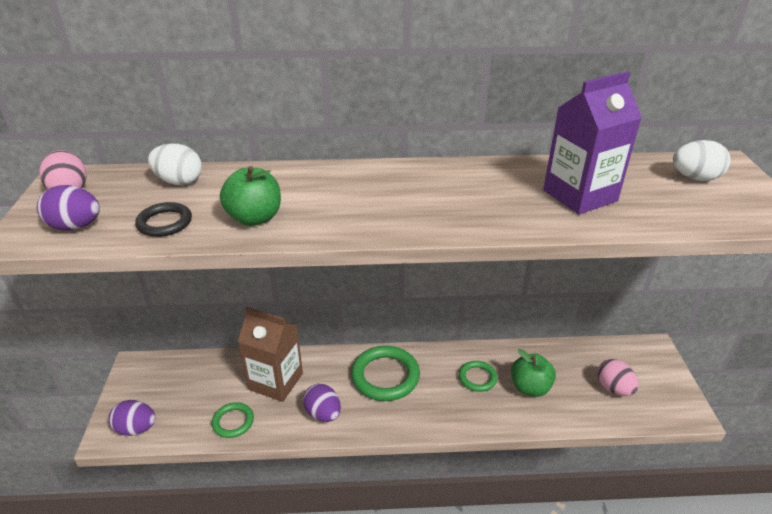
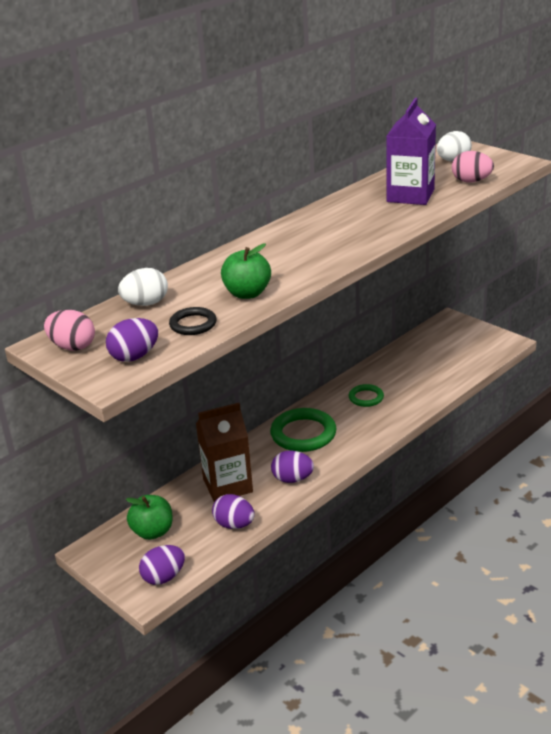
camera: 40 degrees left, 5 degrees down
green ring [212,402,254,438] -> purple egg [212,494,254,529]
green apple [511,349,556,397] -> green apple moved to [126,495,173,540]
pink egg [597,359,639,396] -> pink egg moved to [452,151,494,183]

